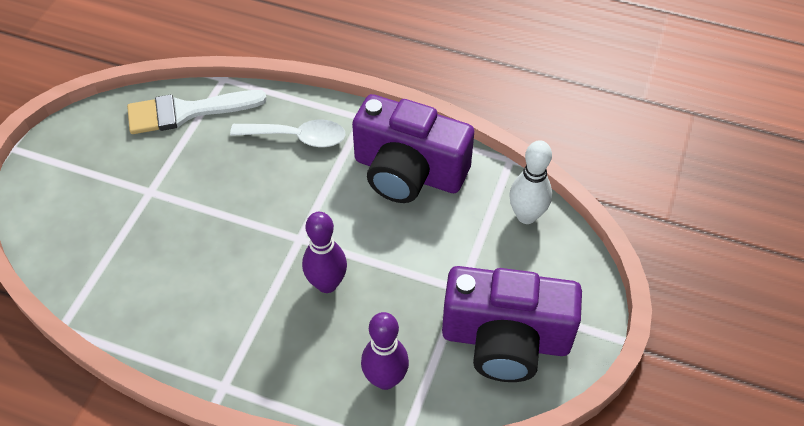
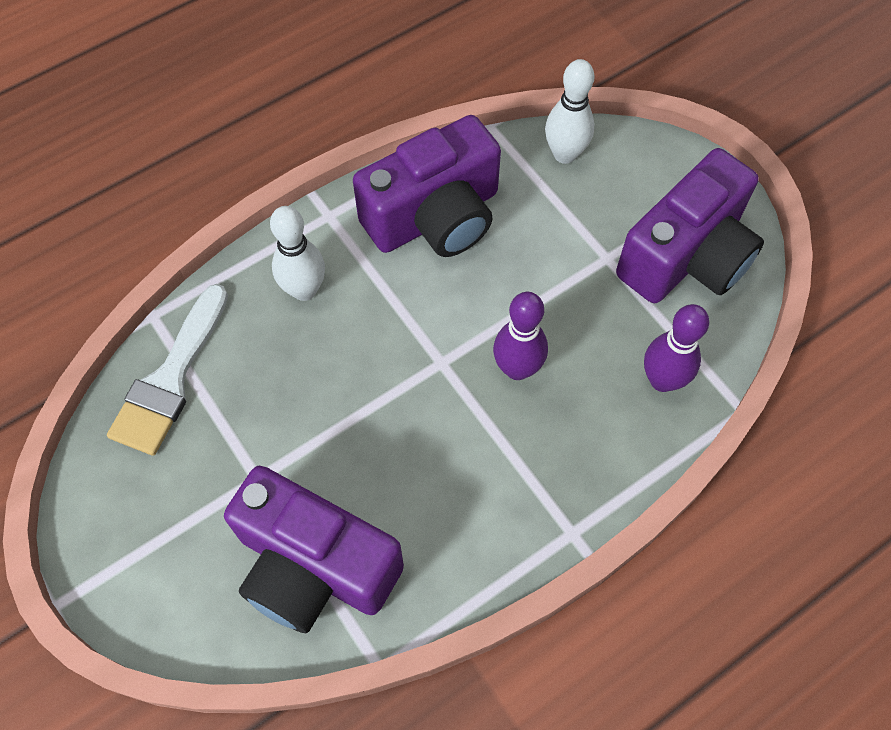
camera: 55 degrees left, 10 degrees up
white spoon [230,120,346,147] -> white bowling pin [270,206,325,301]
none -> purple camera [224,466,404,634]

